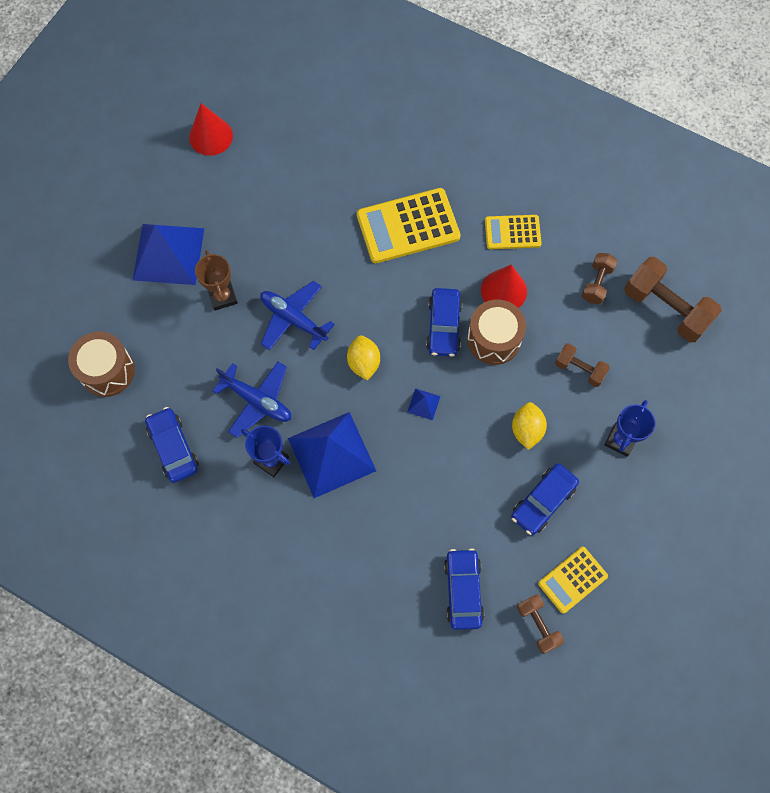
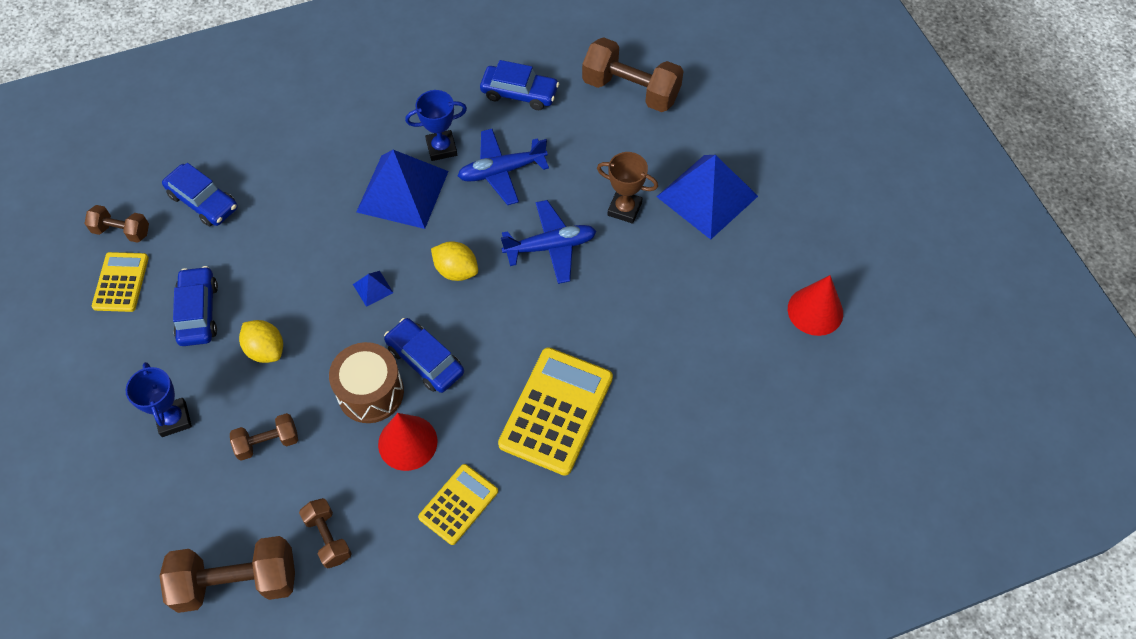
camera: 130 degrees right, 10 degrees down
brown drum [68,331,135,397] -> brown dumbbell [582,37,684,112]

